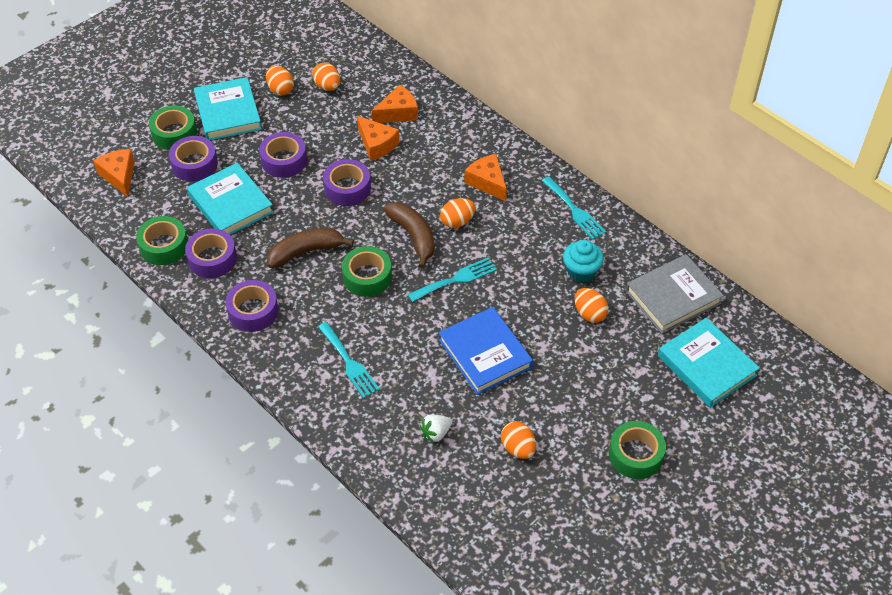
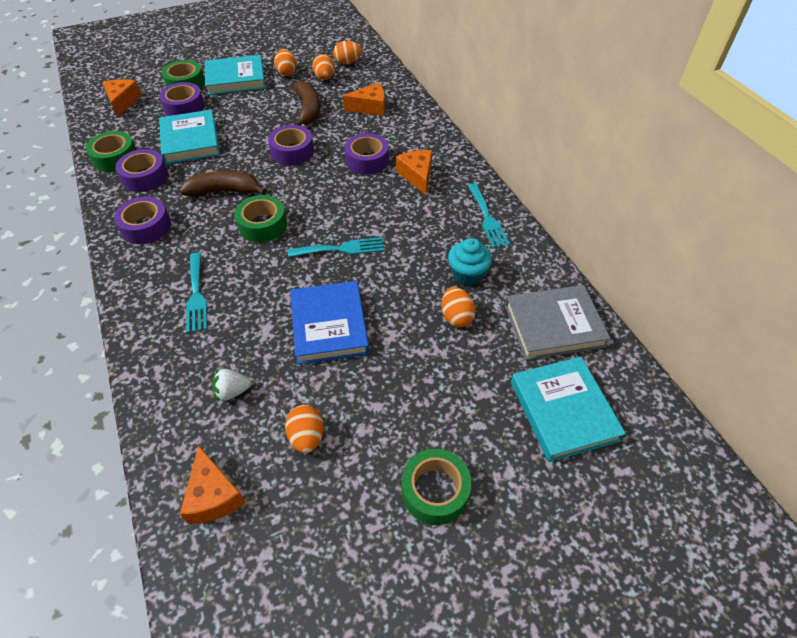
camera: 20 degrees right, 0 degrees up
turquoise book [194,77,262,140] -> turquoise book turned 75 degrees clockwise [205,55,265,95]
purple tape [259,132,307,178] -> purple tape moved to [344,133,389,175]
orange cheese [357,116,399,161] -> orange cheese moved to [180,445,246,524]
brown banana [384,202,435,268] -> brown banana moved to [294,80,320,126]
orange egg [440,198,476,228] -> orange egg moved to [333,41,362,65]

